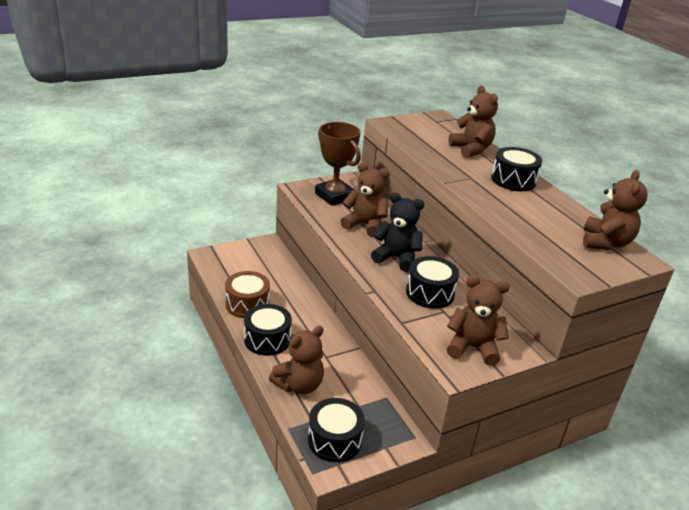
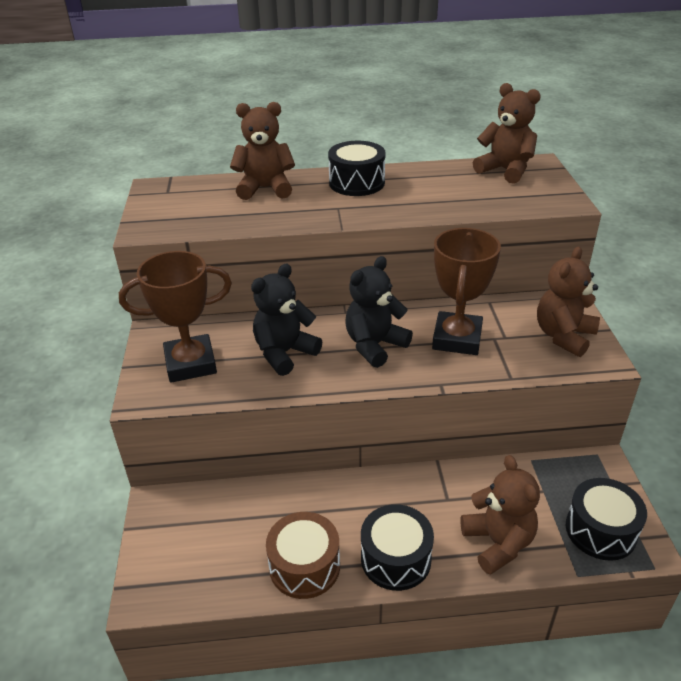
camera: 65 degrees left, 5 degrees up
brown teddy bear [340,163,389,237] -> black teddy bear [251,264,322,376]
black drum [406,256,459,309] -> brown trophy [432,228,501,355]

